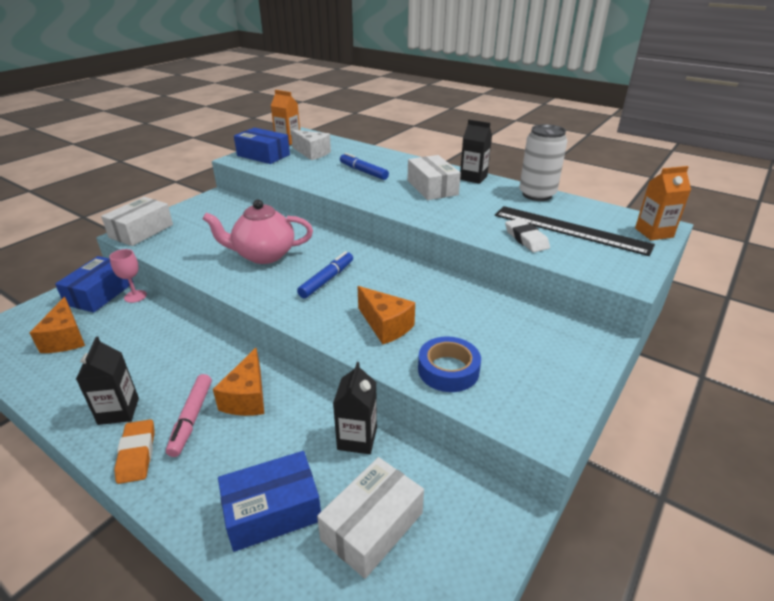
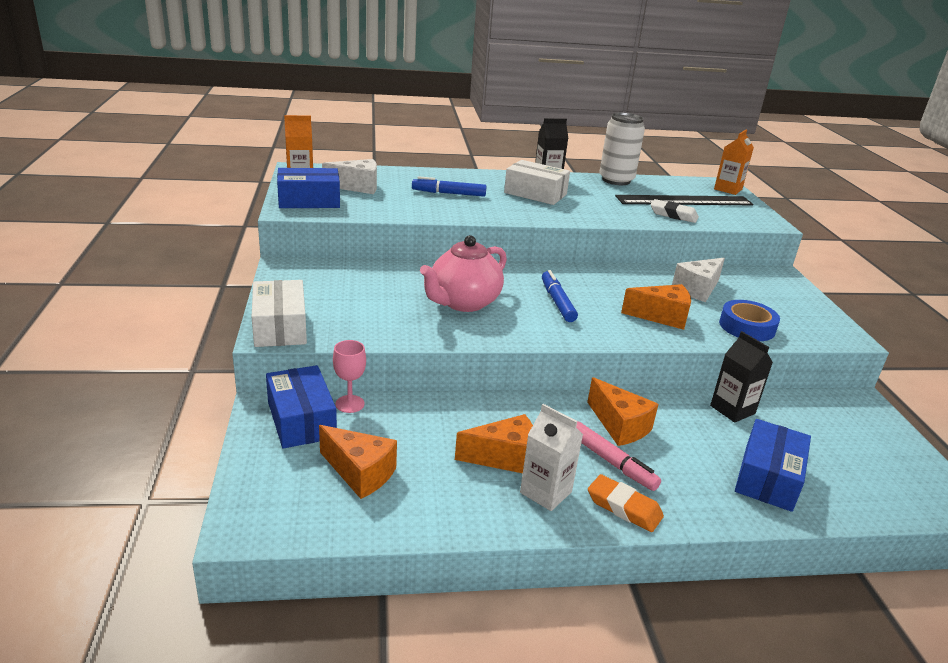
camera: 45 degrees left, 5 degrees down
black carton [76,337,139,425] -> white carton [520,404,583,511]
white box [317,457,424,579] -> none
none -> orange cheese [455,414,533,473]
none -> white cheese [672,258,725,302]

